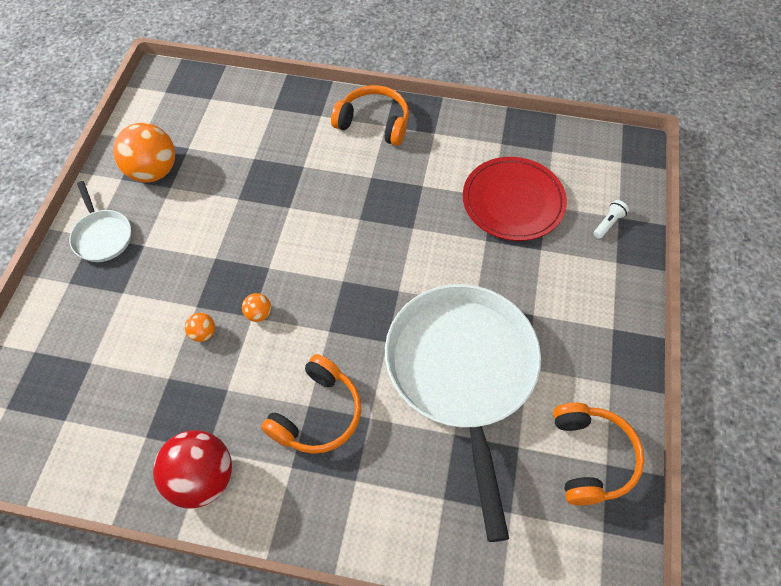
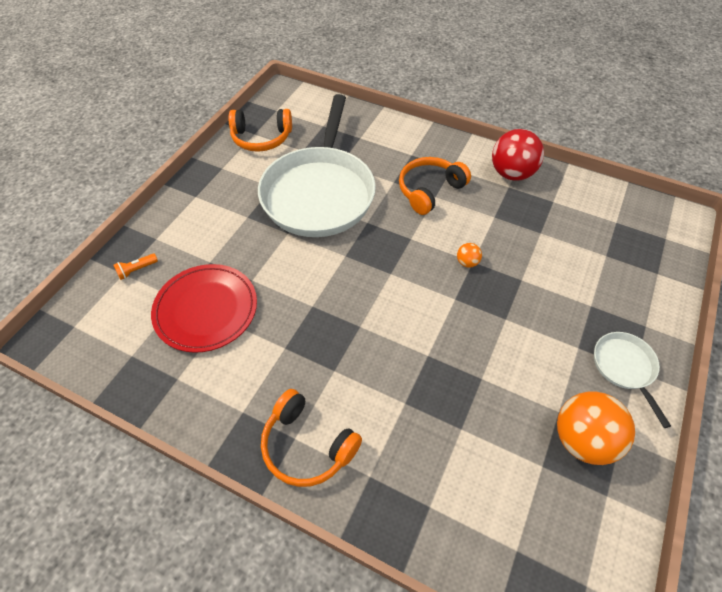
camera: 165 degrees left, 5 degrees down
orange ball [185,313,215,342] -> none
orange headphones [553,403,644,505] -> orange headphones turned 105 degrees counterclockwise [228,109,292,152]
white flashlight [593,200,629,239] -> orange flashlight [113,254,158,280]

